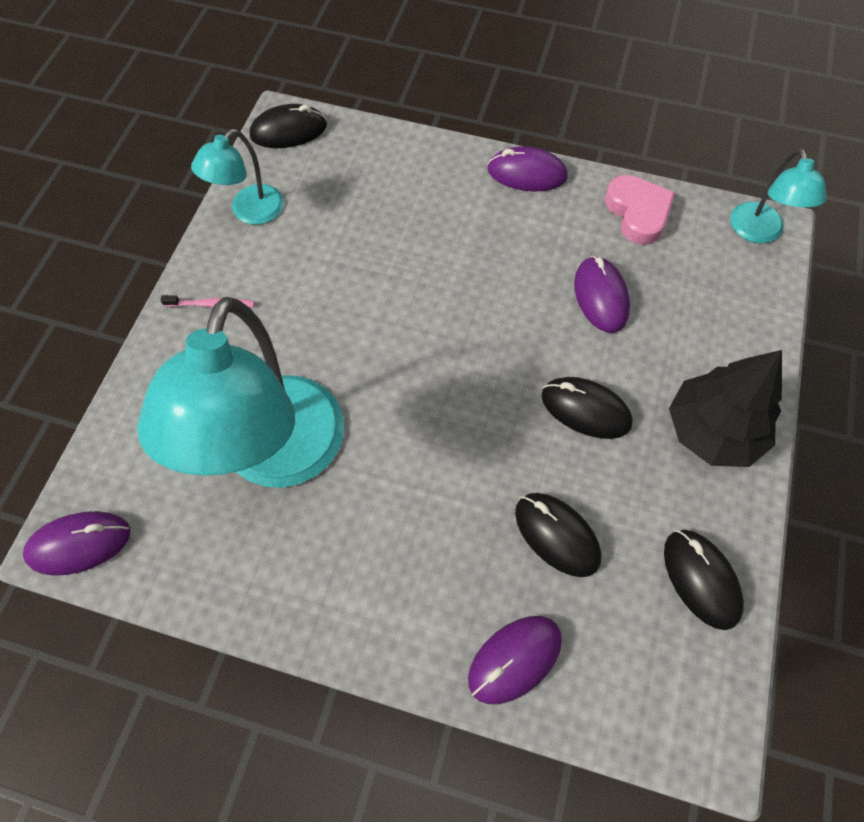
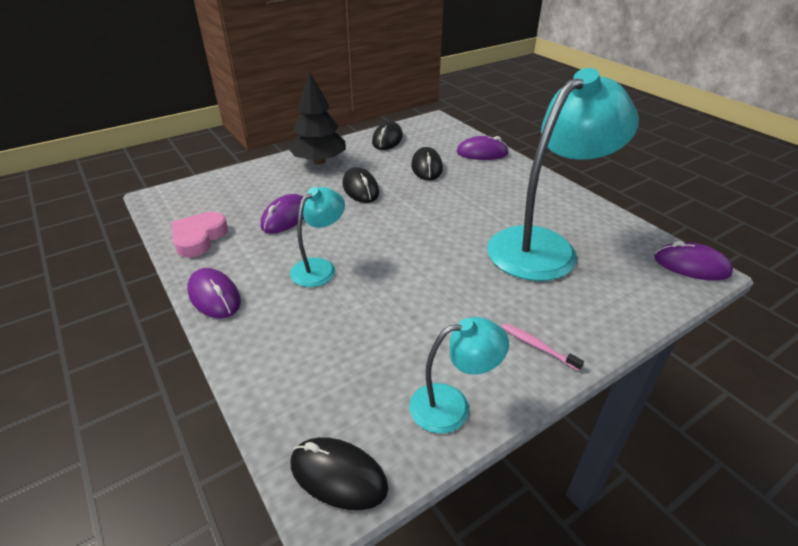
camera: 140 degrees left, 25 degrees down
turquoise lamp [730,148,827,243] -> turquoise lamp moved to [290,187,345,287]

